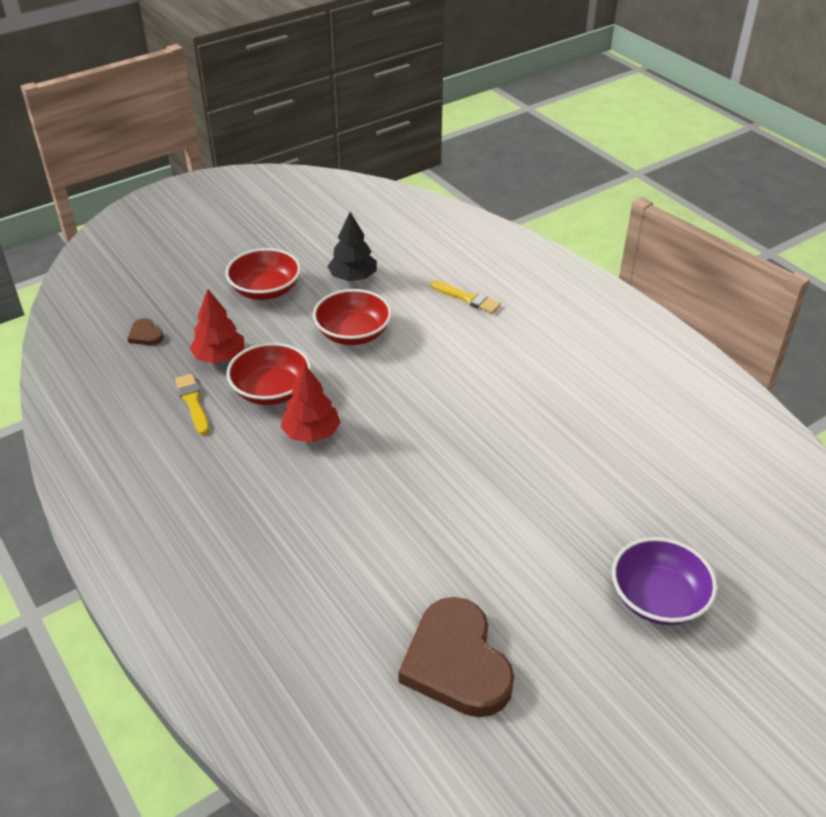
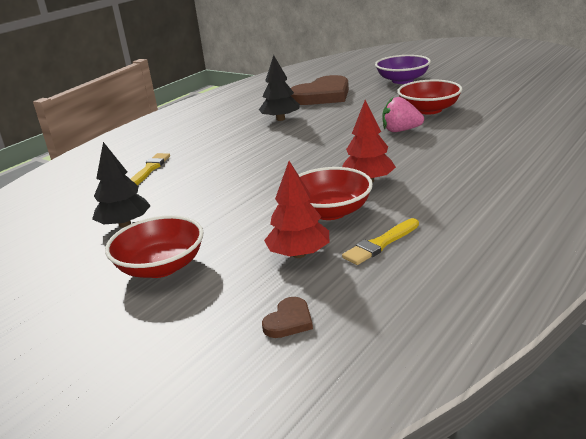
camera: 105 degrees left, 15 degrees down
red bowl [313,289,392,345] -> red bowl moved to [397,80,463,114]
brown heart [398,597,514,717] -> brown heart moved to [291,75,349,105]
none -> black tree [259,55,300,121]
none -> pink strawberry [382,97,424,132]

